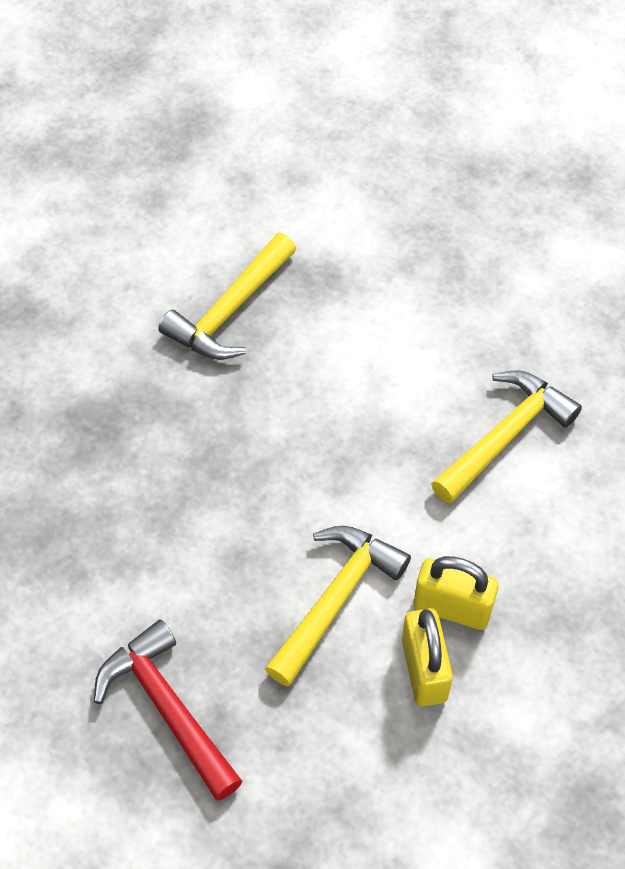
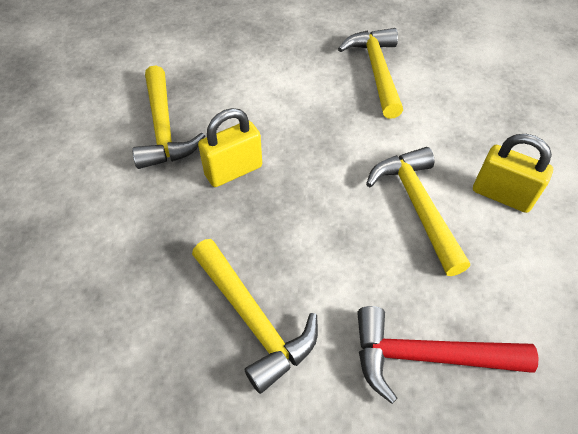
camera: 50 degrees left, 5 degrees down
yellow padlock [414,556,499,630] -> yellow padlock moved to [198,108,262,187]
none -> yellow hammer [192,239,318,394]

